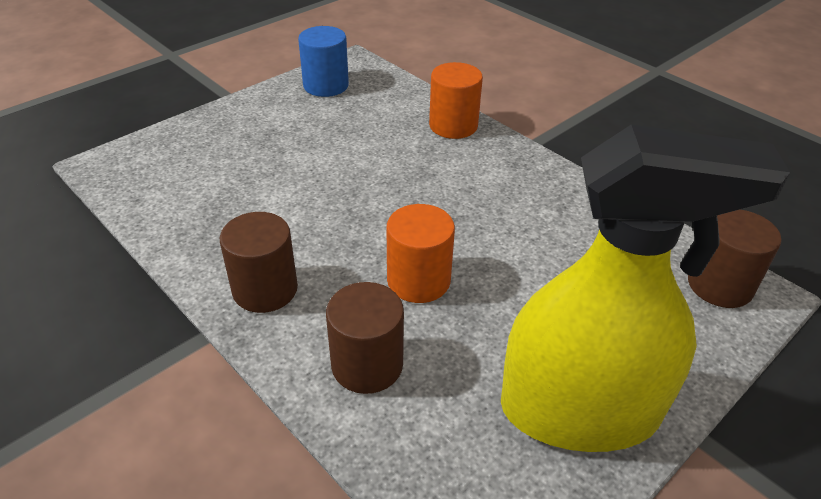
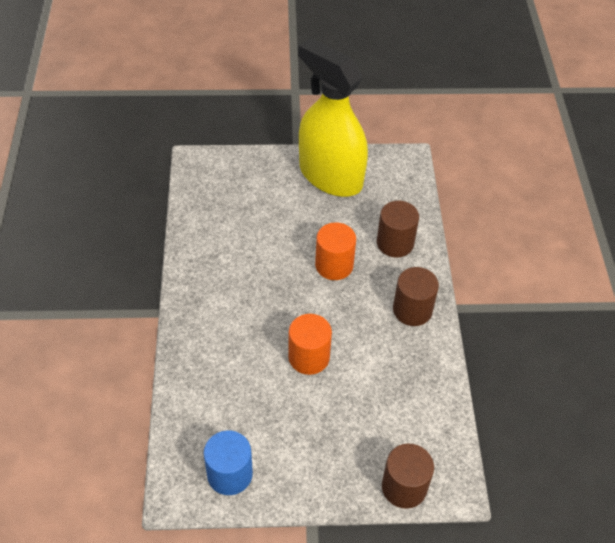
camera: 140 degrees left, 10 degrees up
orange cylinder [429,62,483,139] -> orange cylinder moved to [288,314,332,375]
brown cylinder [688,210,781,308] -> brown cylinder moved to [382,444,434,509]

